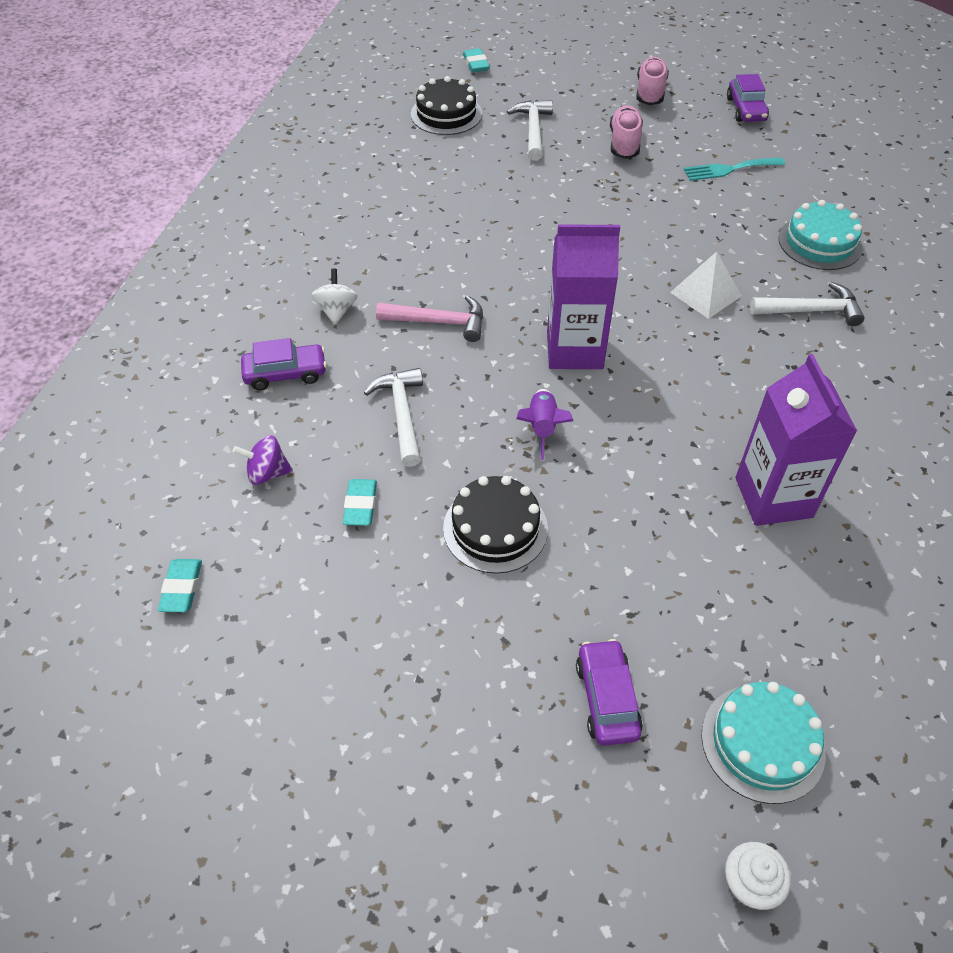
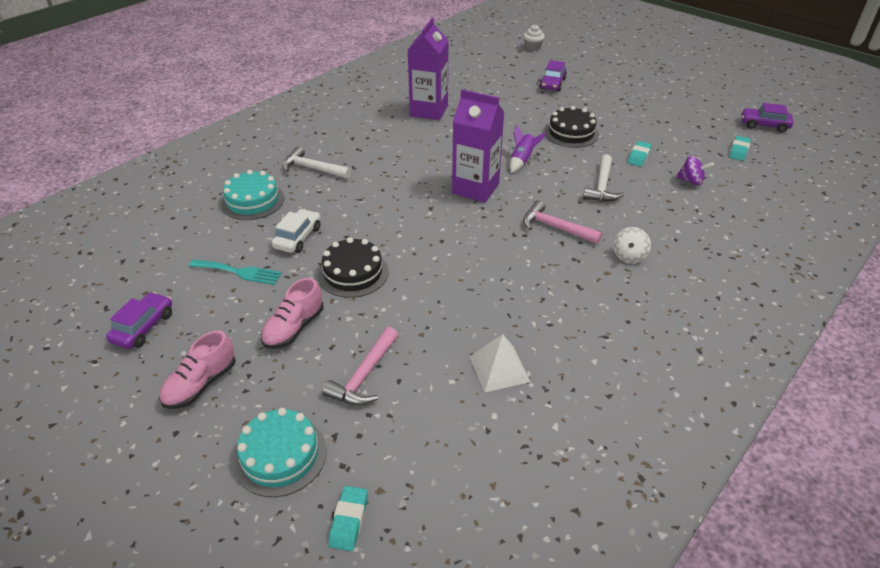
camera: 155 degrees left, 10 degrees down
purple car [241,338,327,391] -> purple car moved to [741,103,794,132]
black cake [411,76,482,135] -> black cake moved to [318,237,389,298]
white hammer [507,100,553,161] -> pink hammer [322,327,398,406]
white pyramid [670,252,742,319] -> white pyramid moved to [470,334,531,393]
turquoise cake [701,682,826,804] -> turquoise cake moved to [233,408,327,497]
none -> white car [272,209,321,253]

